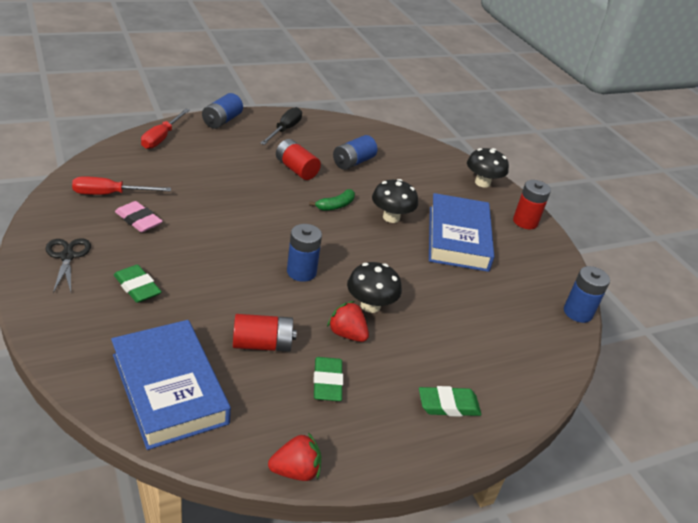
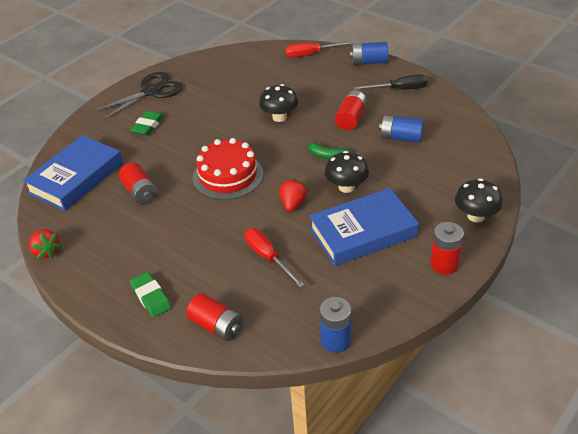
camera: 70 degrees right, 5 degrees up
black scissors [45,238,91,293] -> black scissors [92,72,182,121], size x1.61
red screwdriver [72,176,171,195] -> red screwdriver moved to [245,228,305,288]
pink eraser [115,201,163,232] -> none
blue battery [287,224,322,282] -> red cake [193,138,263,200]
green eraser [313,357,343,401] -> none
red strawberry [327,301,369,342] -> red strawberry moved to [279,178,307,212]
black mushroom [347,262,402,313] -> black mushroom moved to [259,84,298,122]
none -> red battery [186,293,243,341]

